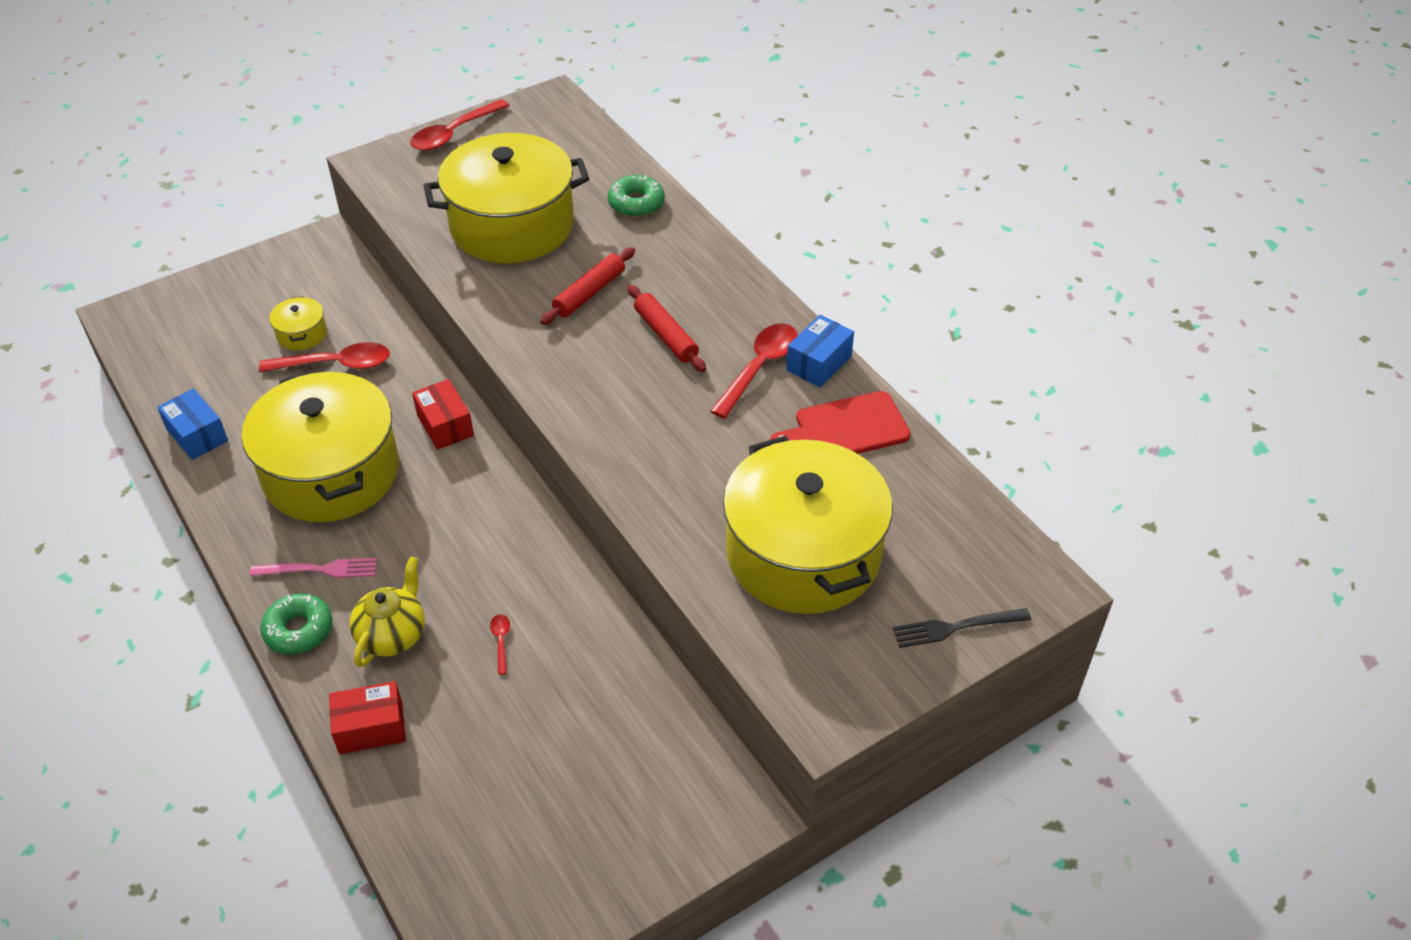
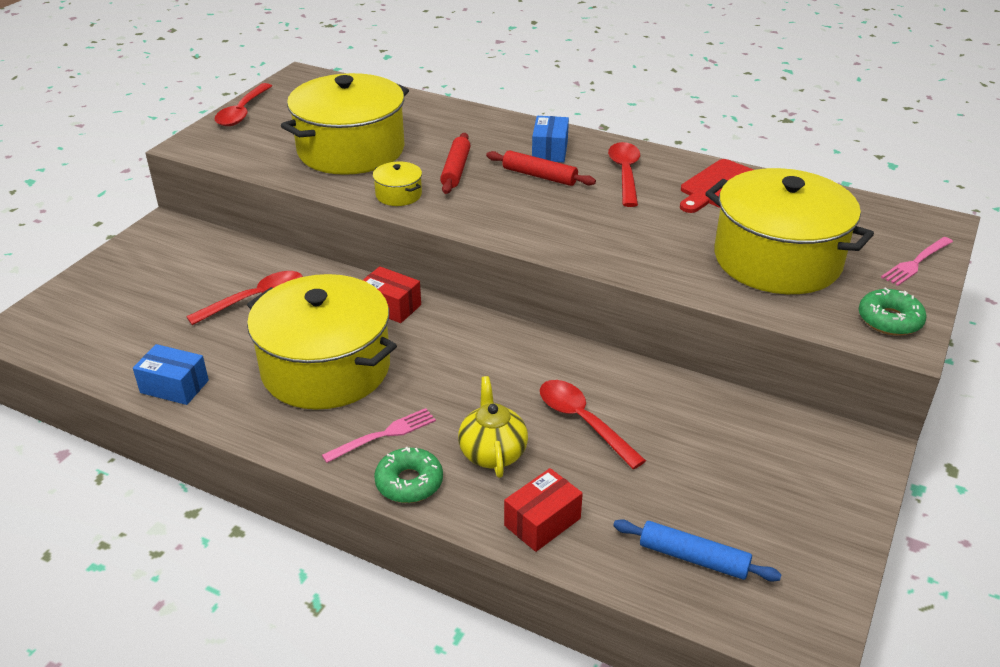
camera: 30 degrees left, 10 degrees down
yellow pot [270,296,327,351] -> yellow pot moved to [373,162,422,206]
red spoon [490,614,510,675] -> red spoon [540,380,646,469], size x2.20
green donut [608,175,665,217] -> green donut moved to [859,287,927,336]
blue box [786,315,854,388] -> blue box moved to [532,116,569,162]
black fork [893,608,1031,648] -> pink fork [881,237,953,286]
none -> blue rolling pin [613,519,782,582]

